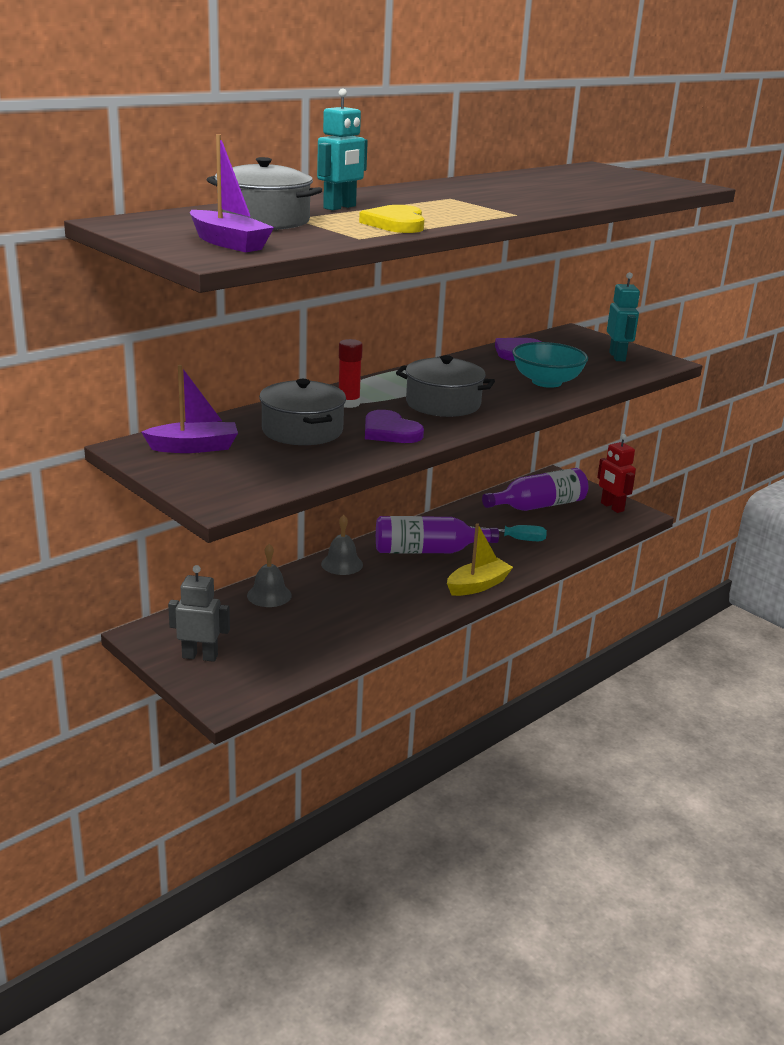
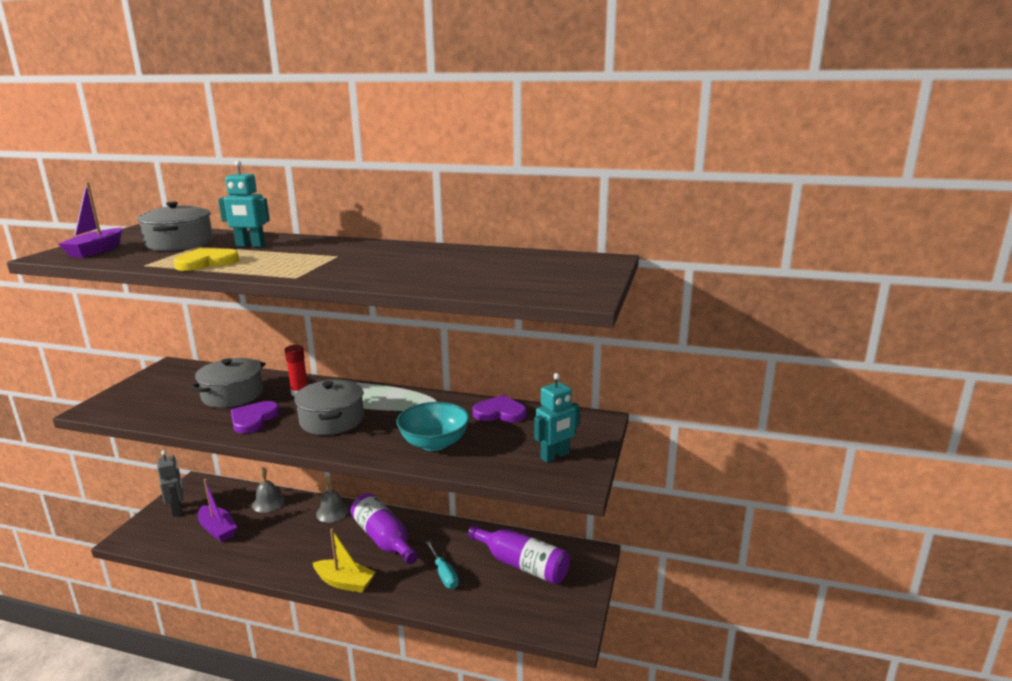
camera: 60 degrees right, 5 degrees down
purple boat [141,365,238,453] -> purple boat moved to [198,479,237,542]
red robot [597,434,636,513] -> none

